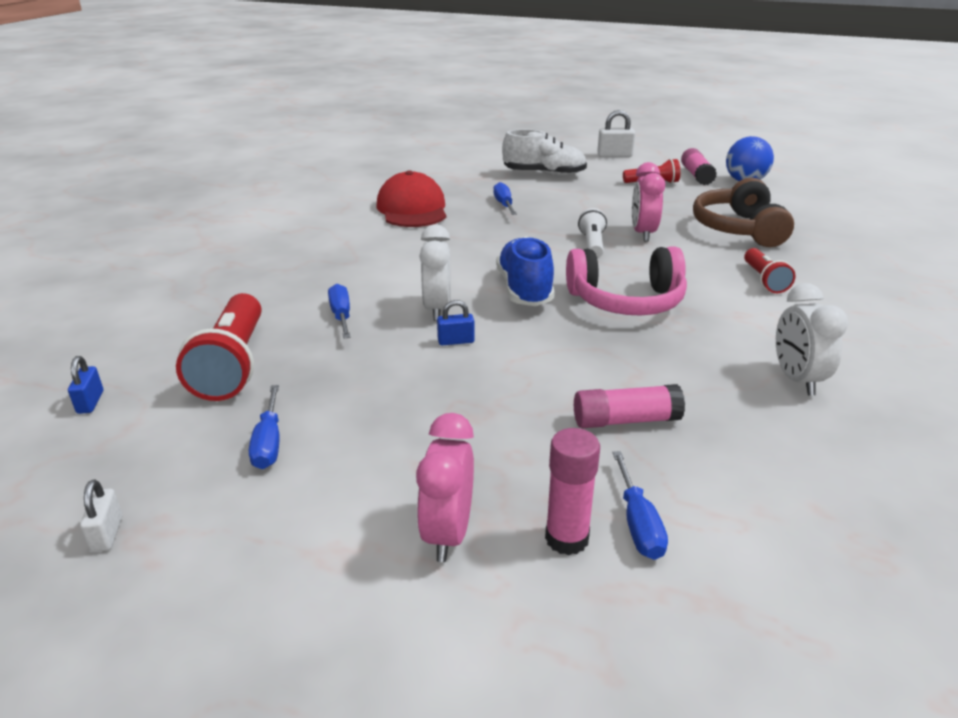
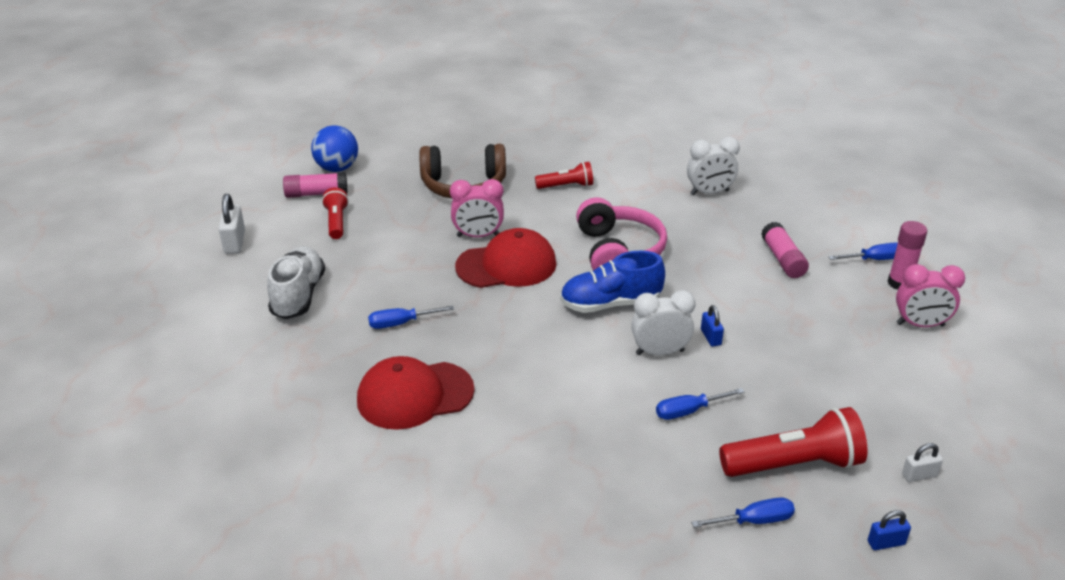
camera: 95 degrees left, 5 degrees up
white padlock [80,480,123,552] -> white padlock moved to [902,443,943,482]
blue screwdriver [249,385,279,469] -> blue screwdriver moved to [691,497,795,528]
white flashlight [578,208,607,258] -> red cap [455,228,556,288]

